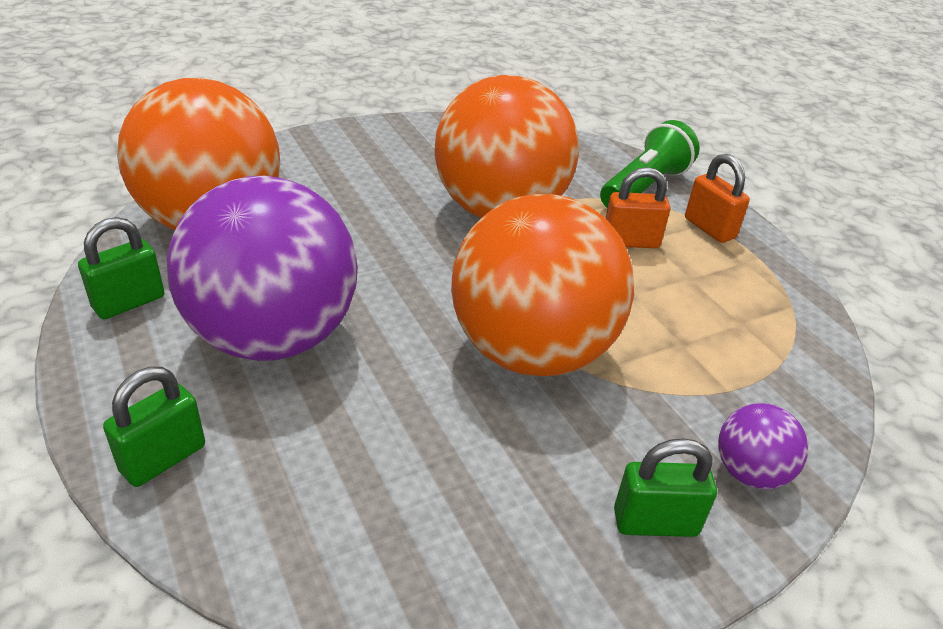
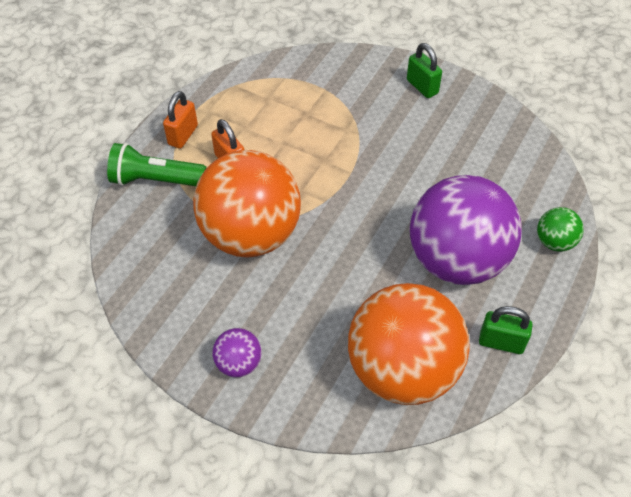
camera: 120 degrees left, 15 degrees up
green padlock [103,367,205,487] -> green ball [537,207,583,252]
orange ball [451,194,634,376] -> none
purple ball [718,403,808,489] -> purple ball moved to [213,328,262,377]

